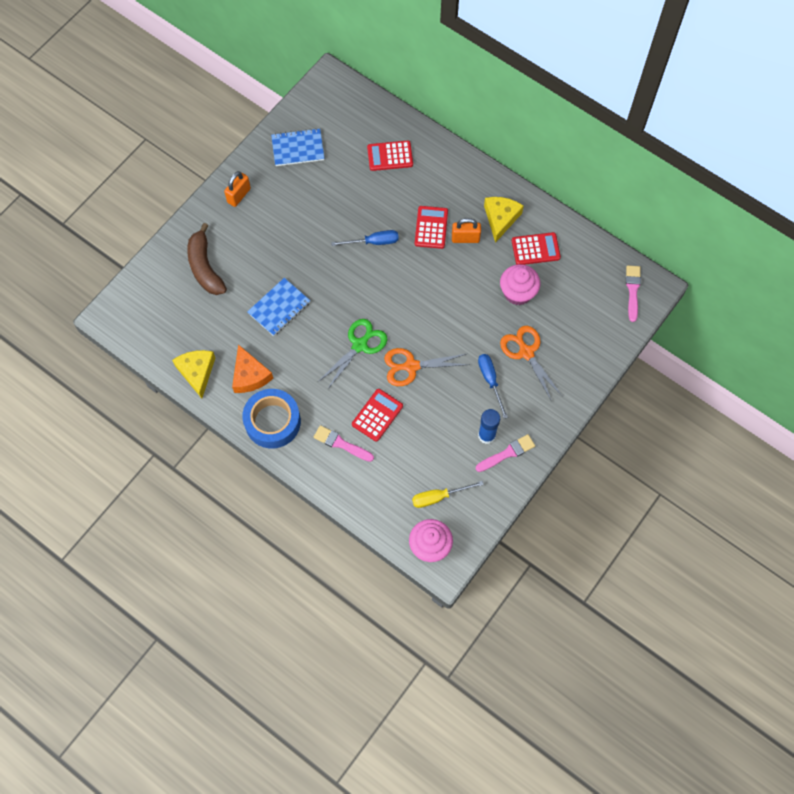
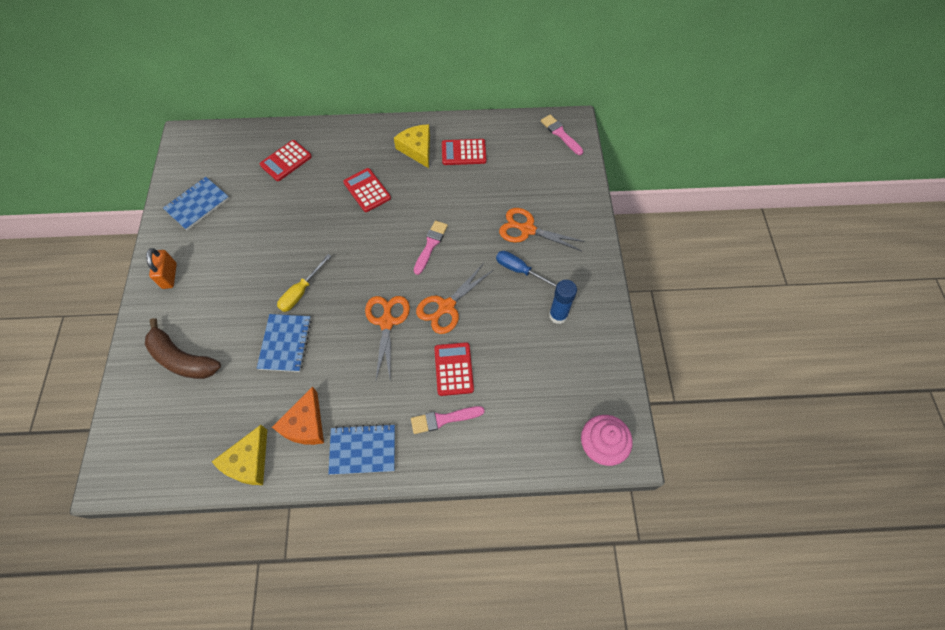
camera: 40 degrees left, 5 degrees down
yellow cheese [172,350,215,399] -> yellow cheese turned 105 degrees counterclockwise [212,425,267,485]
orange cheese [232,344,273,393] -> orange cheese turned 75 degrees clockwise [272,386,324,445]
blue tape [242,389,301,448] -> blue notebook [328,424,395,475]
green scissors [318,319,387,390] -> orange scissors [365,296,410,379]
blue screwdriver [331,230,399,246] -> none
yellow screwdriver [412,481,484,508] -> yellow screwdriver moved to [277,254,331,312]
orange padlock [452,218,481,243] -> none
pink brush [476,434,535,472] -> pink brush moved to [414,220,448,275]
pink cupcake [500,264,541,305] -> none
red calculator [512,232,561,265] -> red calculator turned 135 degrees counterclockwise [442,139,487,165]

